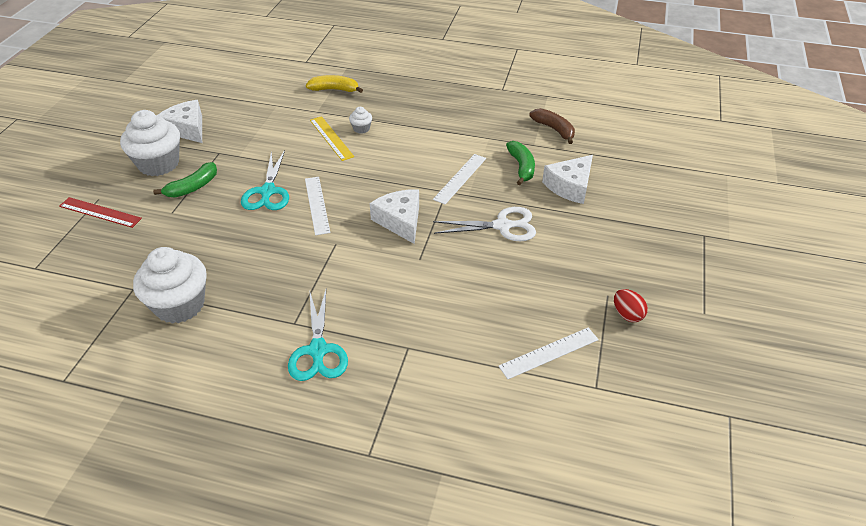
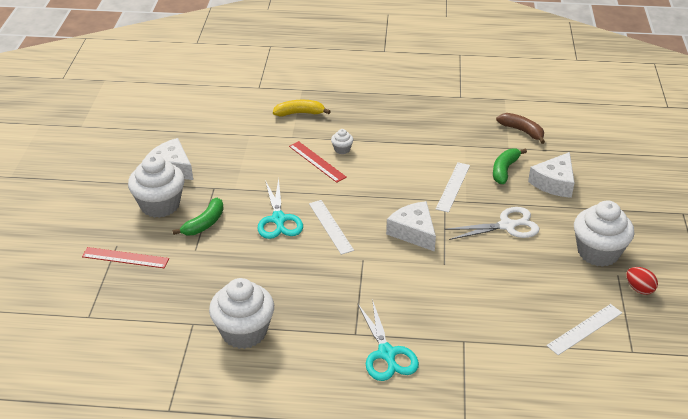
camera: 10 degrees left, 5 degrees down
yellow ruler [310,116,354,161] -> red ruler [289,141,347,183]
green banana [506,141,535,185] -> green banana turned 135 degrees counterclockwise [493,148,527,184]
none -> white cupcake [574,200,634,267]

